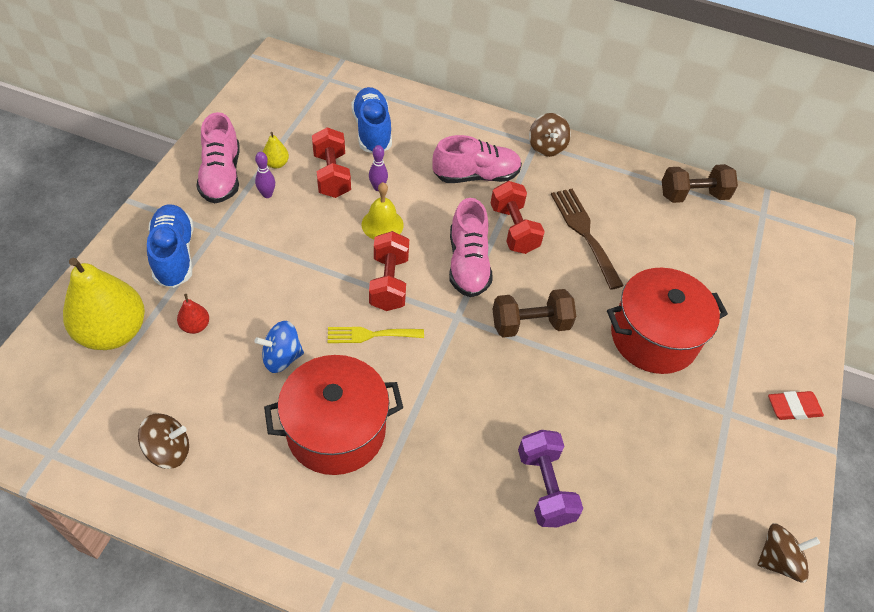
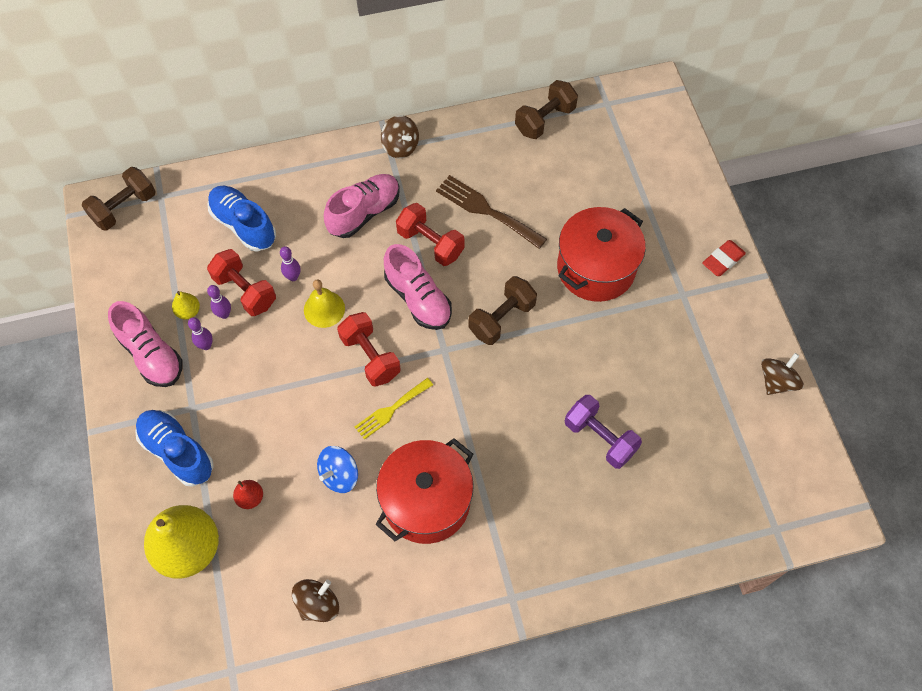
camera: 30 degrees left, 10 degrees up
none -> brown dumbbell [82,167,156,231]
none -> purple bowling pin [207,285,231,319]

